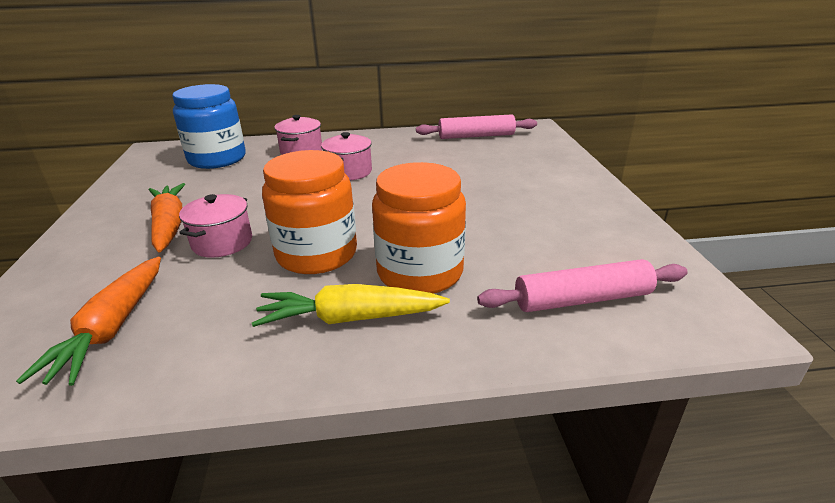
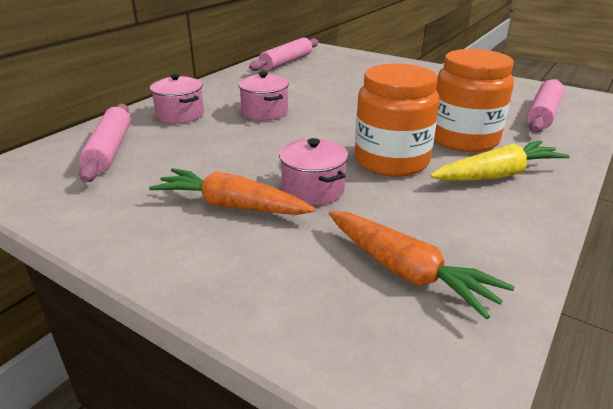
camera: 50 degrees left, 0 degrees up
blue jar [172,84,246,169] -> pink rolling pin [79,104,131,182]
yellow carrot [252,284,450,327] -> yellow carrot turned 150 degrees counterclockwise [430,141,570,181]

